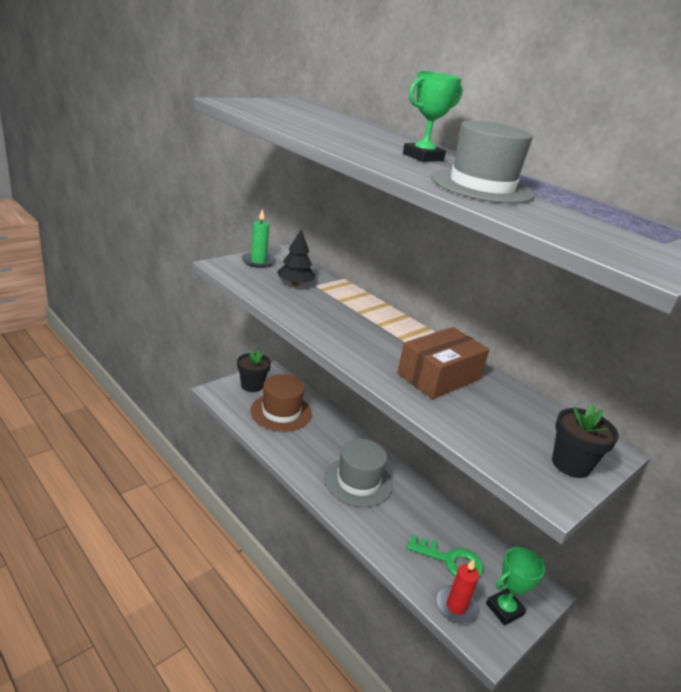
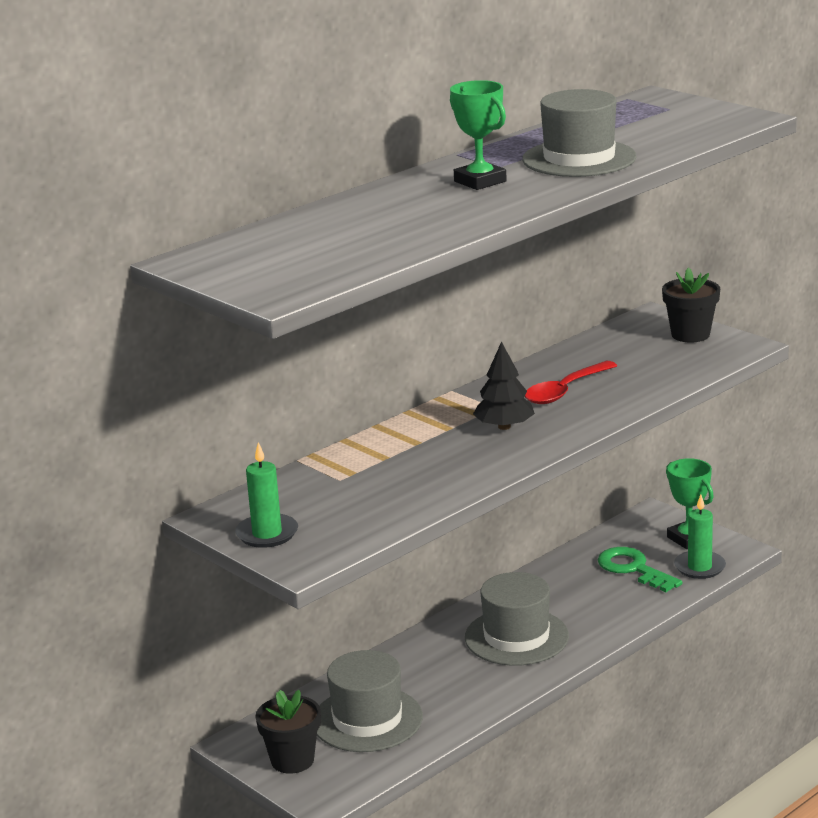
camera: 85 degrees left, 5 degrees down
brown hat [251,374,312,432] -> grey hat [317,650,423,752]
black tree [277,229,315,286] -> black tree moved to [473,341,535,430]
brown box [397,327,490,399] -> red spoon [525,361,617,404]
green key [406,535,484,577] -> green key turned 60 degrees counterclockwise [598,547,682,592]
red candle [436,559,479,624] -> green candle [674,495,726,579]

